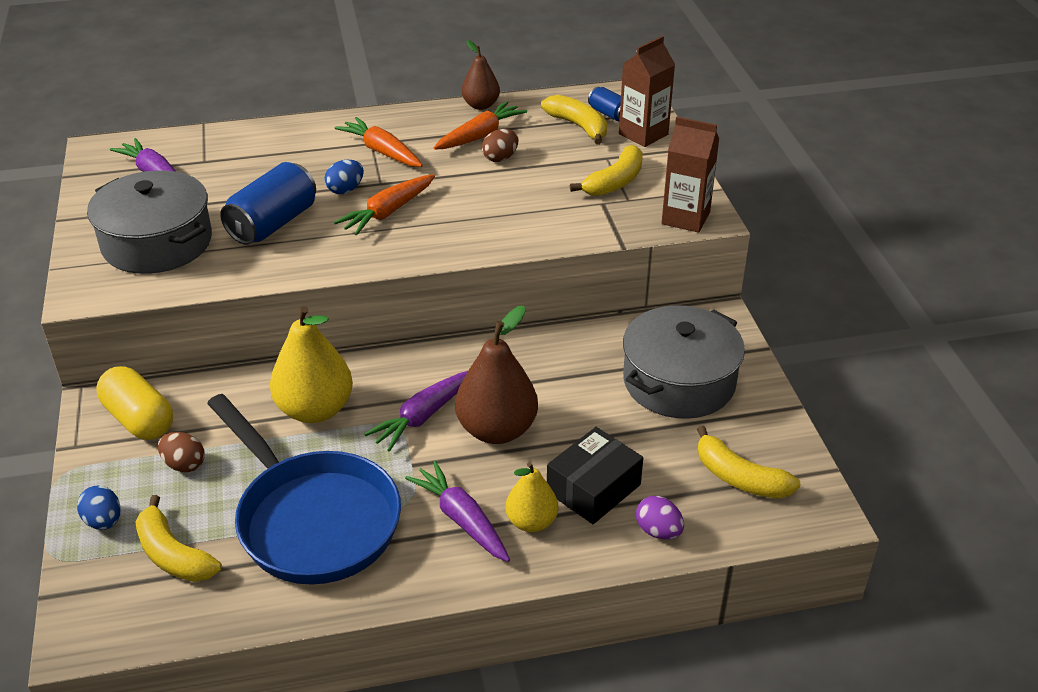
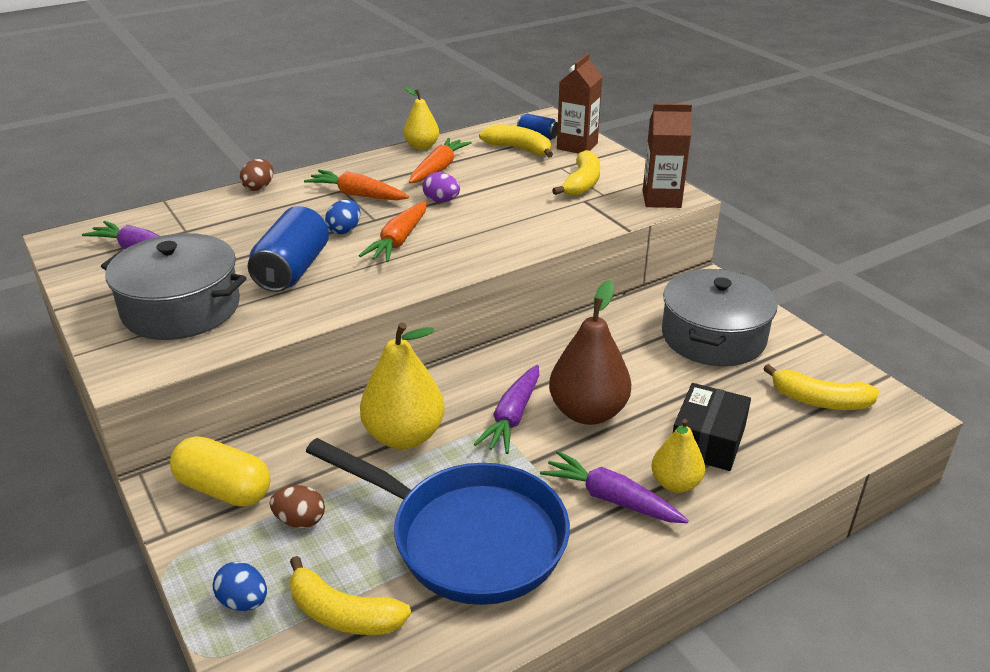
camera: 20 degrees left, 5 degrees down
brown pear [461,40,500,110] -> yellow pear [404,86,439,150]
brown egg [482,129,518,162] -> brown egg moved to [240,159,274,191]
purple egg [636,496,684,540] -> purple egg moved to [422,172,460,202]

